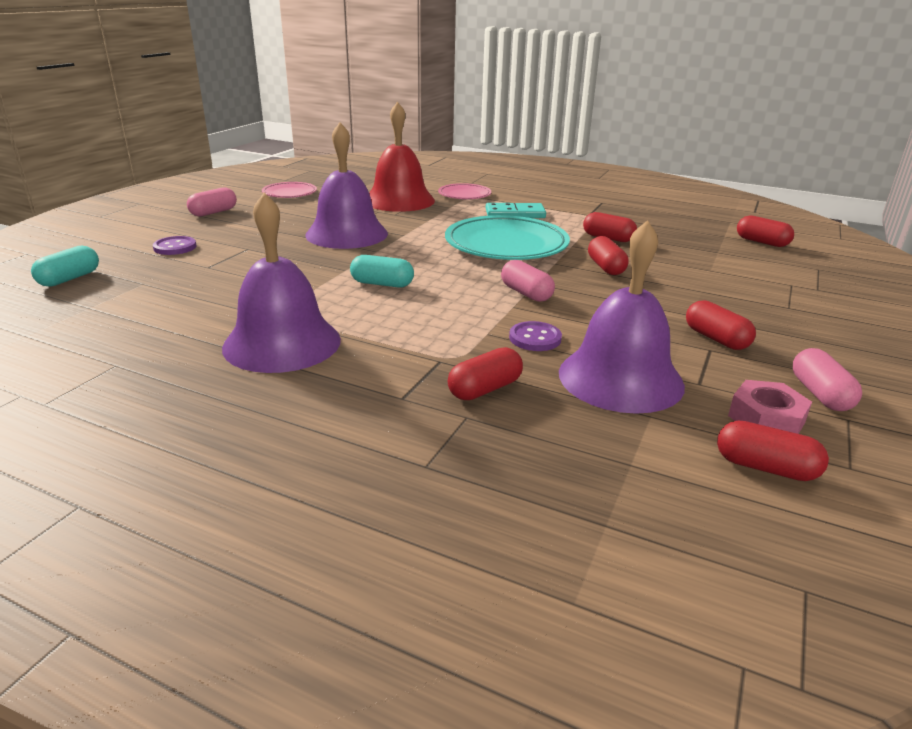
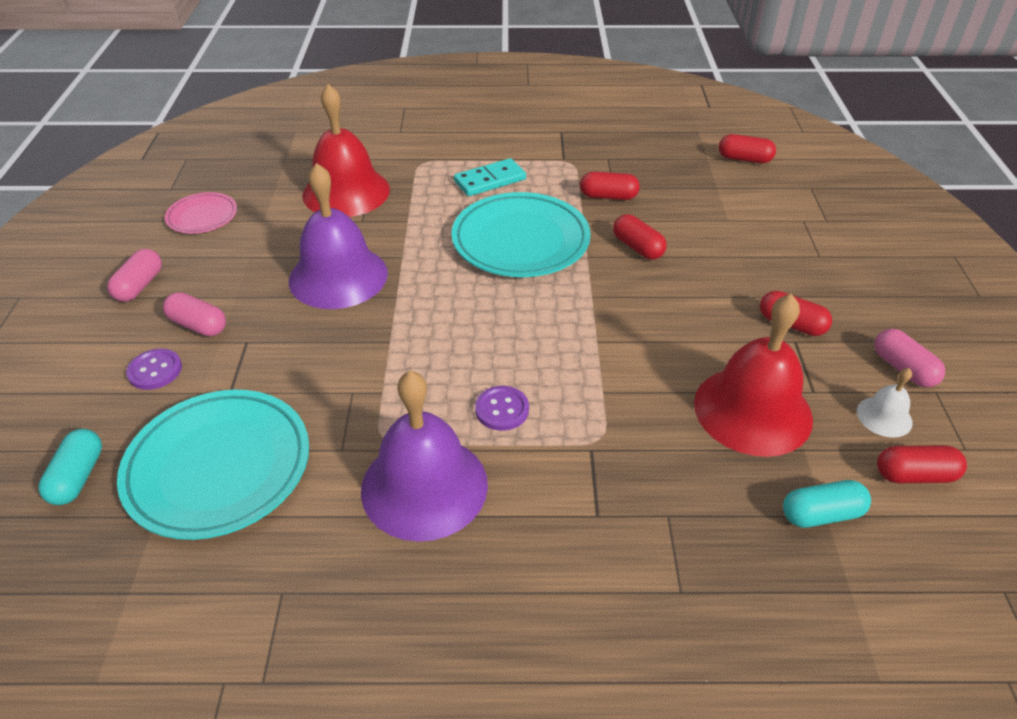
camera: 25 degrees left, 15 degrees up
turquoise capsule [350,255,414,288] -> turquoise capsule moved to [783,480,871,528]
pink plate [438,183,491,200] -> none
red capsule [448,347,523,400] -> none
pink capsule [501,260,555,302] -> pink capsule moved to [163,292,226,336]
purple button [509,321,562,351] -> purple button moved to [475,386,529,431]
purple bell [559,220,685,414] -> red bell [694,294,813,457]
pink nut [728,380,812,434] -> white bell [857,368,913,438]
none -> turquoise plate [117,390,309,540]

